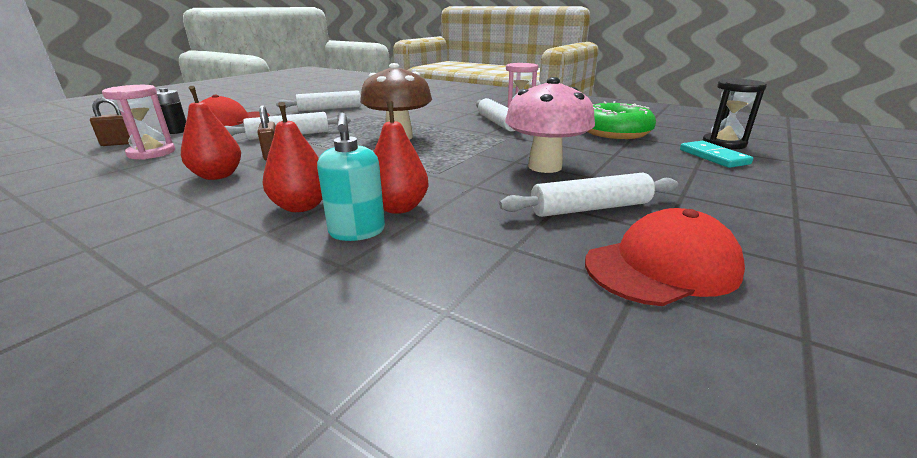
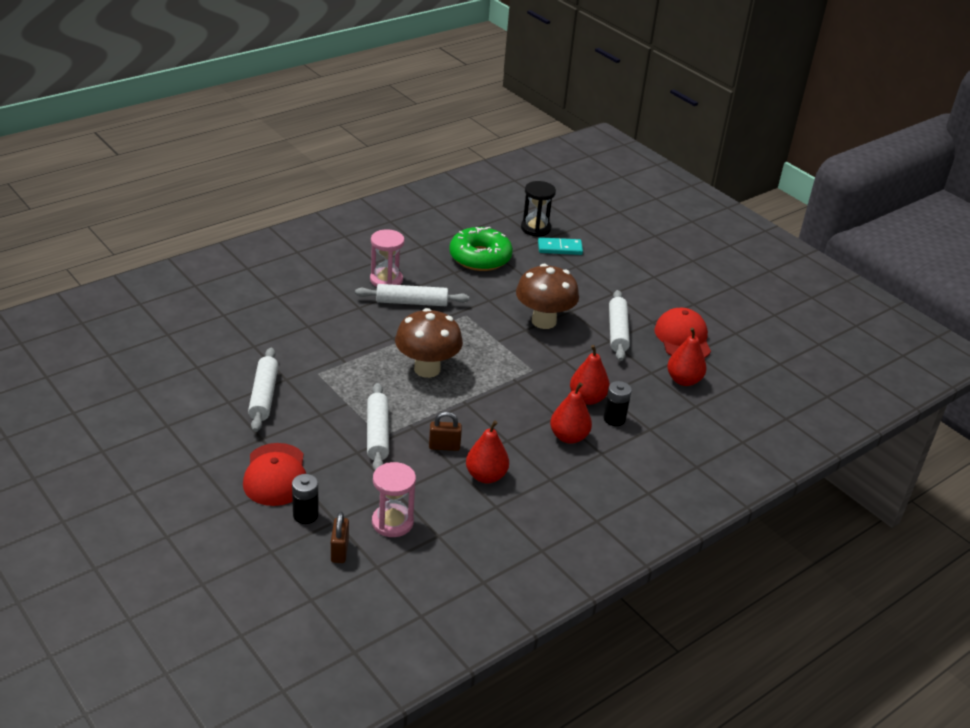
camera: 75 degrees left, 10 degrees up
turquoise soap dispenser [317,112,385,241] -> black battery [604,381,632,426]
pink mushroom [505,77,595,173] -> brown mushroom [516,264,579,329]
none -> red pear [667,328,707,386]

